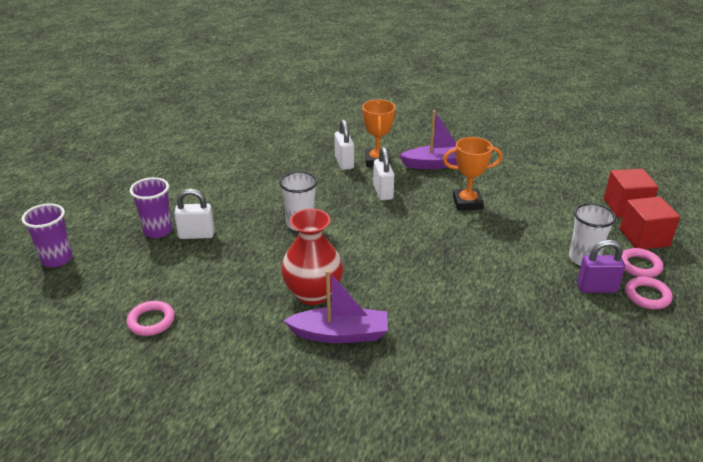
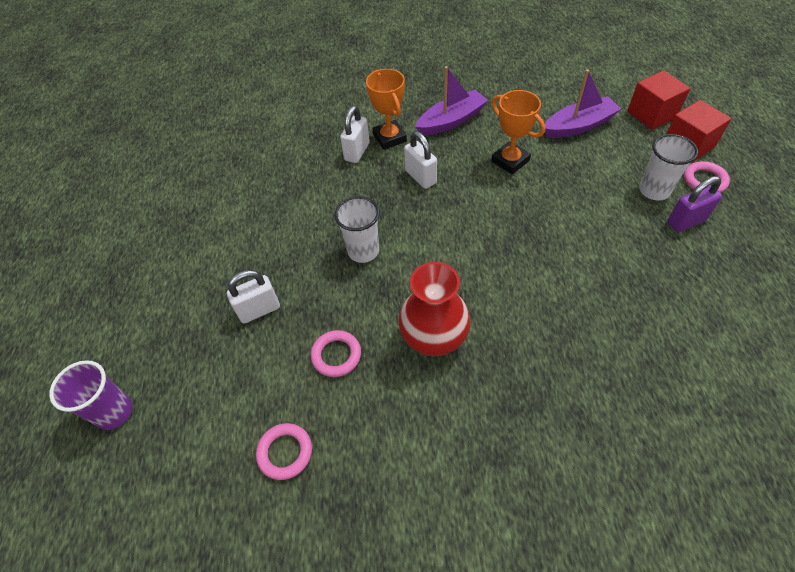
camera: 20 degrees left, 20 degrees up
purple cup [130,177,172,238] -> none
purple boat [283,270,388,343] -> purple boat moved to [545,69,621,138]
white padlock [334,119,354,170] -> white padlock turned 60 degrees clockwise [340,106,370,163]
orange trophy [443,137,503,211] -> orange trophy turned 75 degrees clockwise [491,90,545,174]
pink ring [625,277,673,309] -> pink ring moved to [311,330,361,377]

